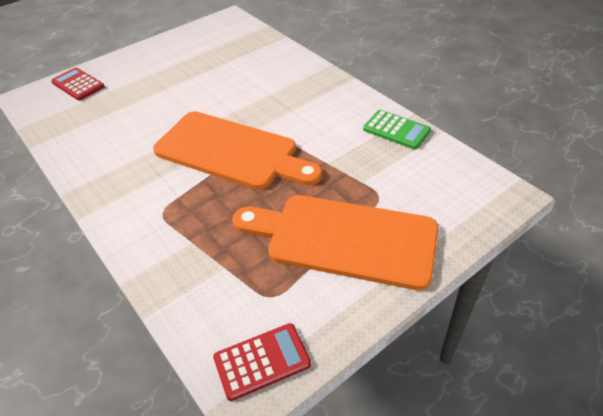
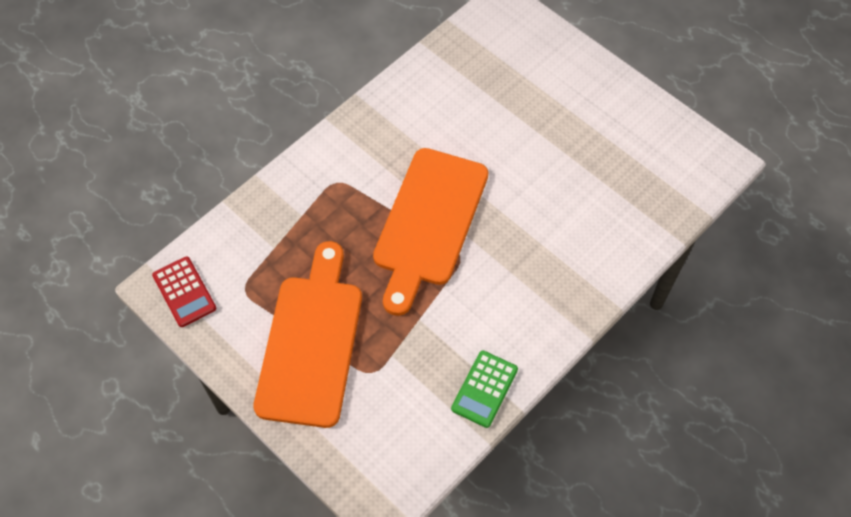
camera: 80 degrees right, 15 degrees up
red calculator [51,68,105,101] -> none

